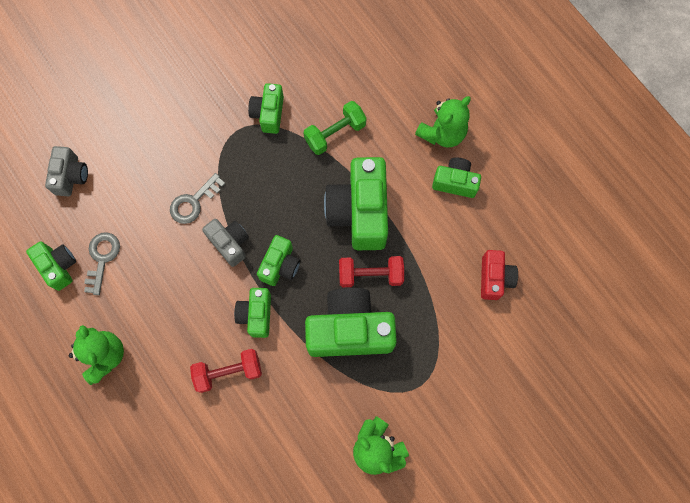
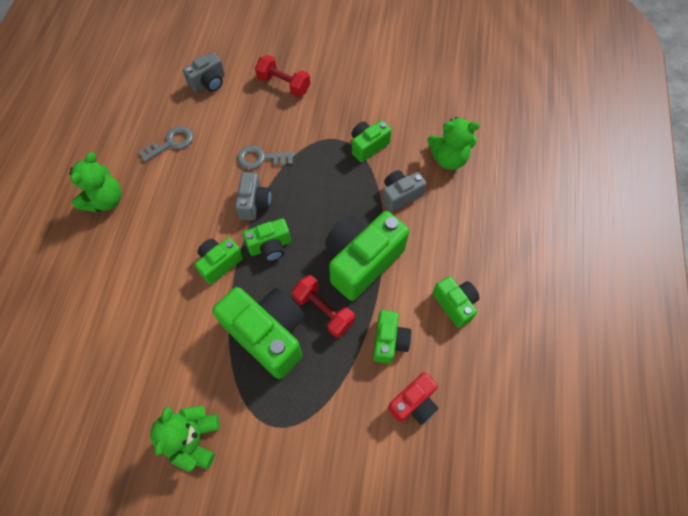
camera: 45 degrees right, 10 degrees down
green camera [26,242,76,291] -> green camera moved to [373,310,411,364]
red dumbbell [190,349,262,393] -> red dumbbell moved to [255,55,310,97]
green dumbbell [303,101,367,155] -> grey camera [382,170,426,212]
green teddy bear [415,96,471,147] -> green teddy bear moved to [427,117,480,170]

